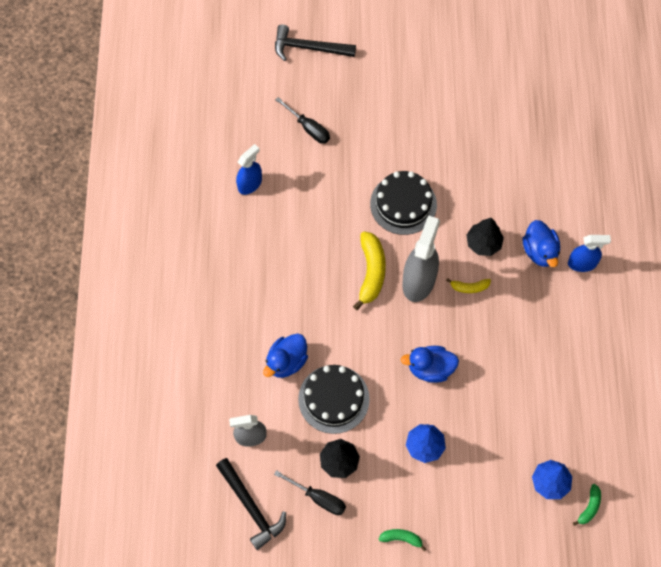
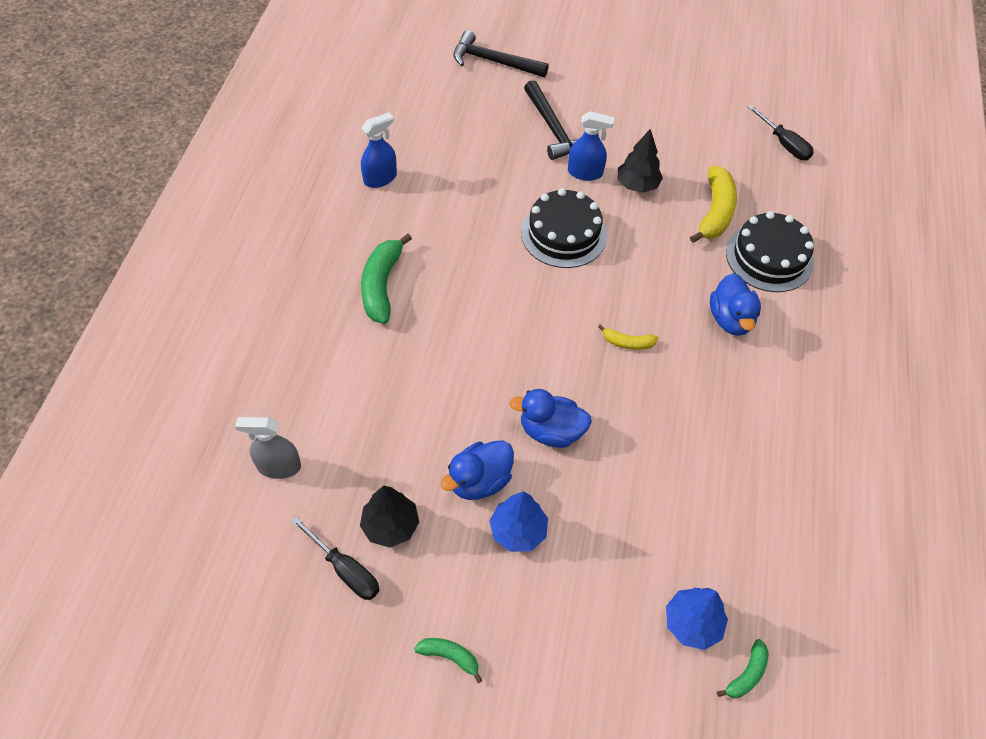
camera: 10 degrees right, 10 degrees down
black hammer [216,458,286,550] -> black hammer moved to [524,80,577,160]
blue duck [263,333,308,378] -> blue duck moved to [440,440,514,500]
black screwdriver [275,97,330,144] -> black screwdriver moved to [748,105,814,160]
black cake [298,365,370,434] -> black cake moved to [726,211,814,292]
yellow banana [353,231,386,310] -> yellow banana moved to [690,166,737,243]
grey spray bottle [402,215,440,302] -> none
black tree [466,218,504,256] -> black tree moved to [617,129,663,193]
blue spray bottle [568,235,611,272] -> blue spray bottle moved to [568,111,615,181]
none -> green banana [361,234,412,324]

